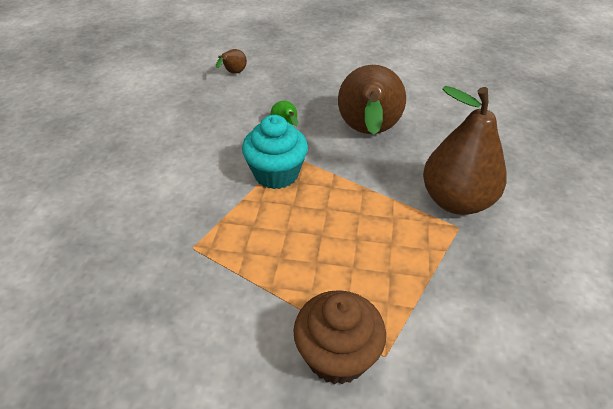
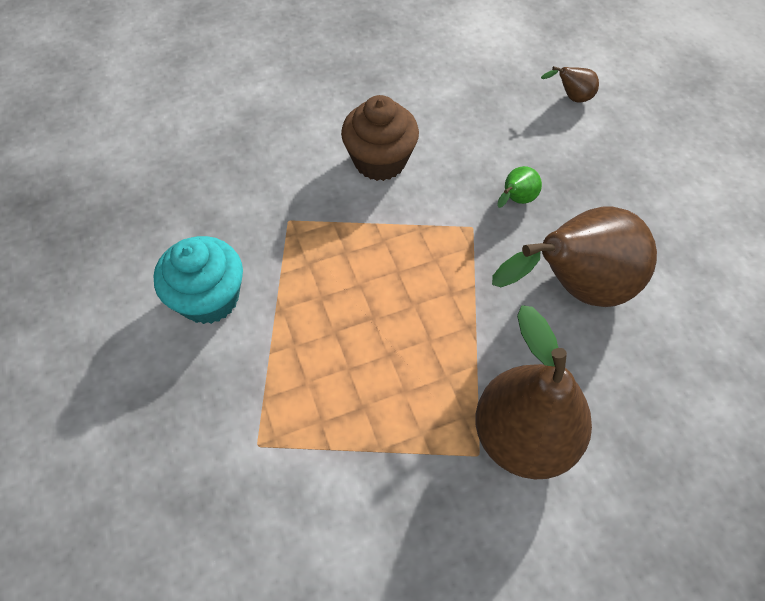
camera: 60 degrees right, 15 degrees up
turquoise cupcake [242,115,308,189] -> turquoise cupcake moved to [154,236,243,324]
brown cupcake [293,290,386,385] -> brown cupcake moved to [341,95,419,181]

